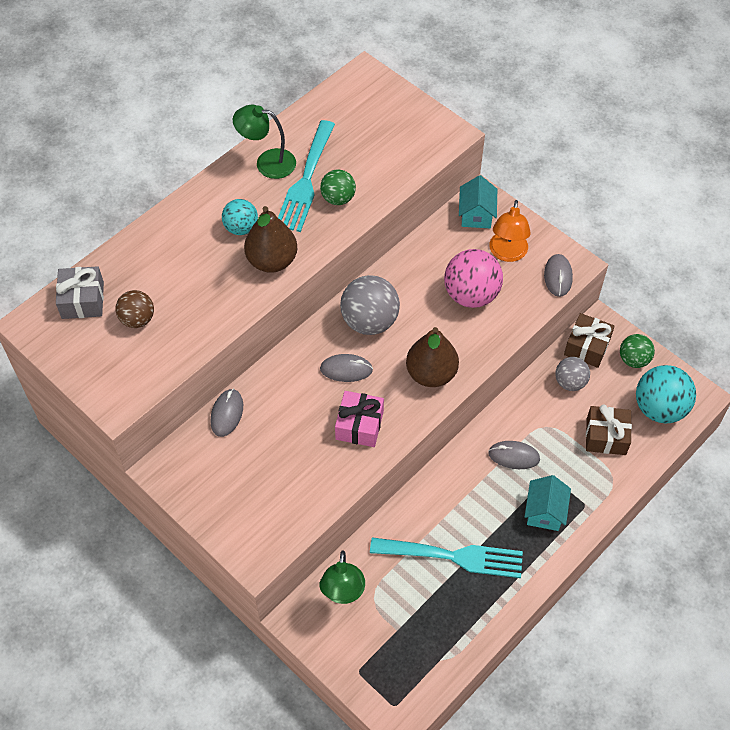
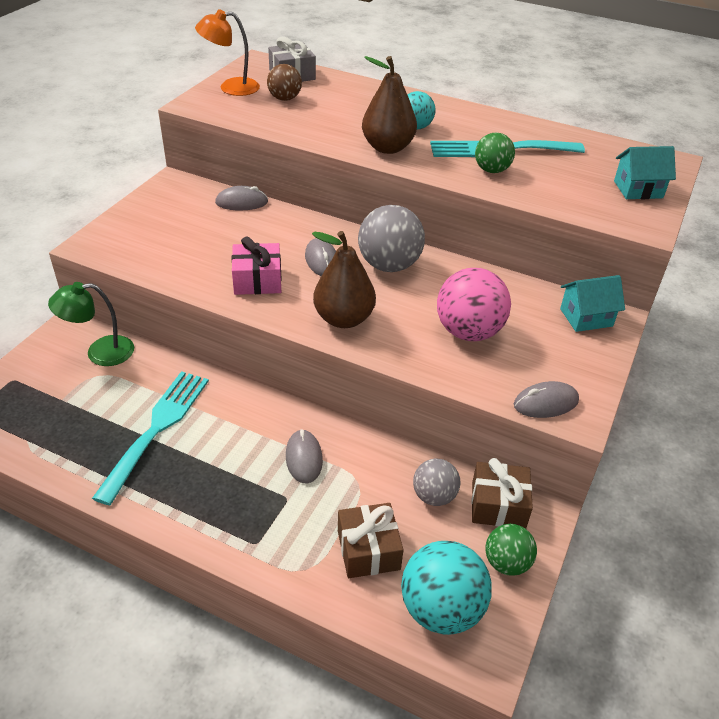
camera: 70 degrees right, 15 degrees down
green lamp [233,105,296,179] -> none
turquoise fork [370,537,523,578] -> turquoise fork turned 150 degrees counterclockwise [92,371,209,505]
orange lamp [489,200,531,262] -> orange lamp moved to [195,9,260,96]
turquoise house [525,475,571,531] -> turquoise house moved to [614,146,676,199]

